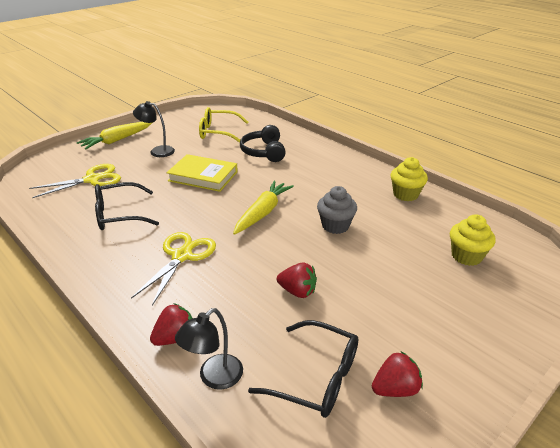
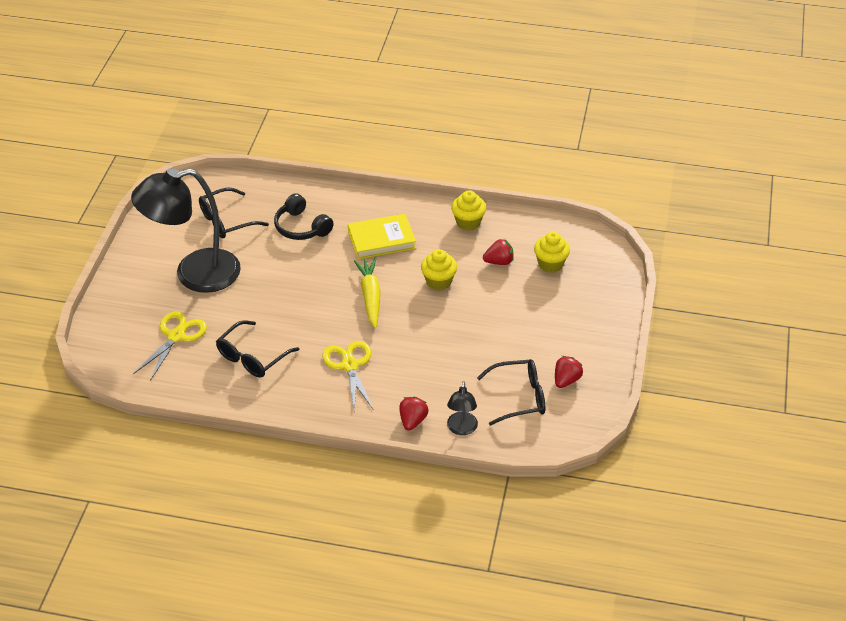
camera: 35 degrees left, 10 degrees up
yellow carrot [77,122,152,150] -> none
black lamp [133,101,175,157] -> black lamp [131,168,241,293], size x2.27
yellow book [167,154,238,192] -> yellow book moved to [348,214,416,259]
yellow glasses [199,107,249,142] -> black glasses [199,188,269,238]
red strawberry [277,263,317,298] -> red strawberry moved to [483,239,514,265]
grey cupcake [317,186,357,234] -> yellow cupcake [421,249,457,291]

